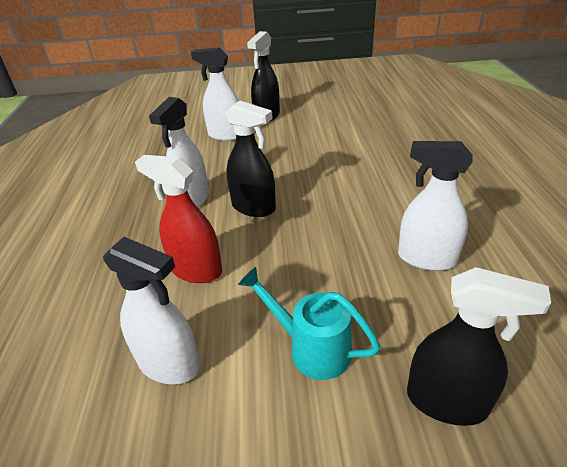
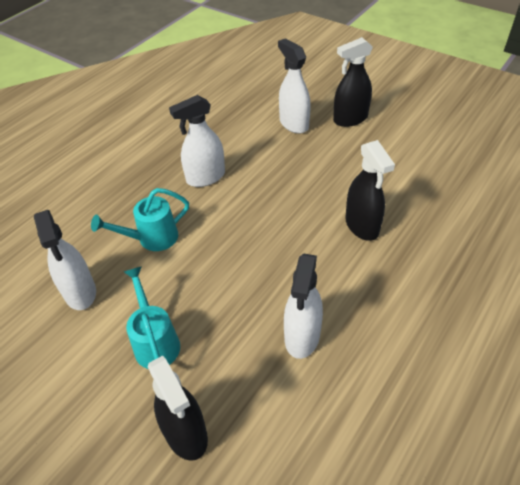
camera: 40 degrees right, 10 degrees up
red spray bottle [135,155,222,283] -> turquoise watering can [91,188,189,251]
black spray bottle [225,101,276,217] -> black spray bottle moved to [345,140,395,241]
white spray bottle [398,141,473,271] -> white spray bottle turned 135 degrees counterclockwise [284,254,323,359]

